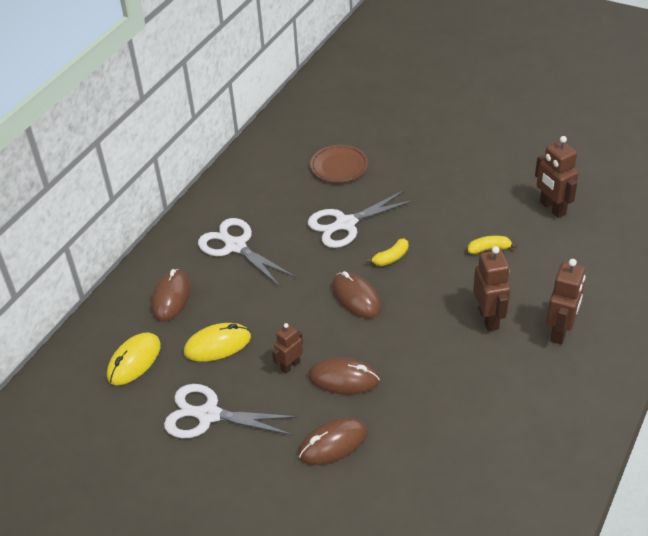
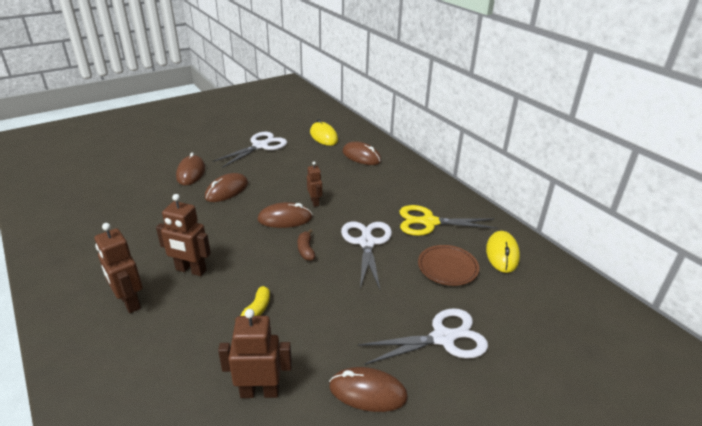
camera: 115 degrees right, 10 degrees down
yellow mouse [184,323,251,362] -> yellow mouse moved to [486,231,520,273]
white scissors [198,218,296,287] -> white scissors moved to [358,308,488,365]
brown robot [272,323,303,374] -> brown robot moved to [307,161,322,207]
yellow banana [367,239,408,266] -> brown banana [298,229,315,261]
none -> brown mouse [329,367,408,412]
none -> yellow scissors [400,205,498,236]

